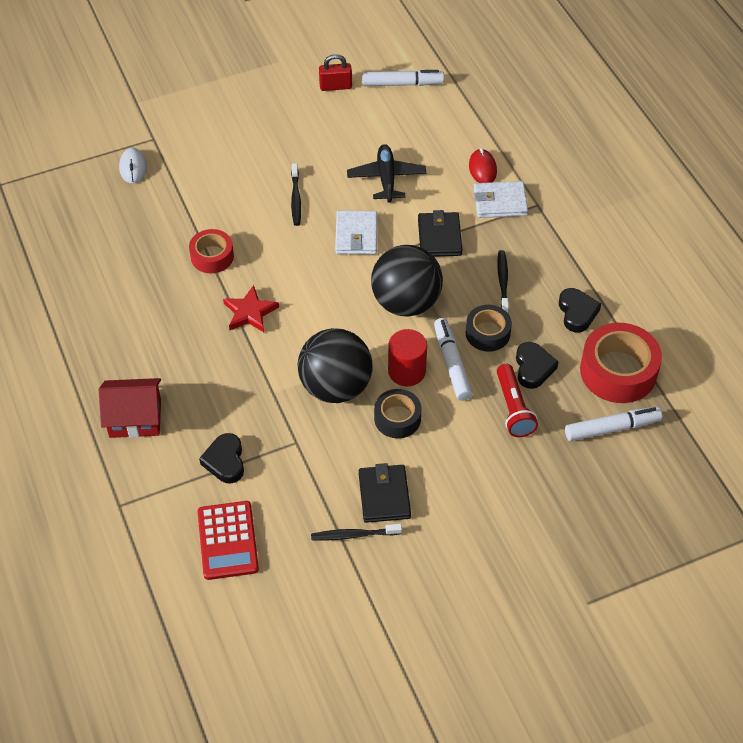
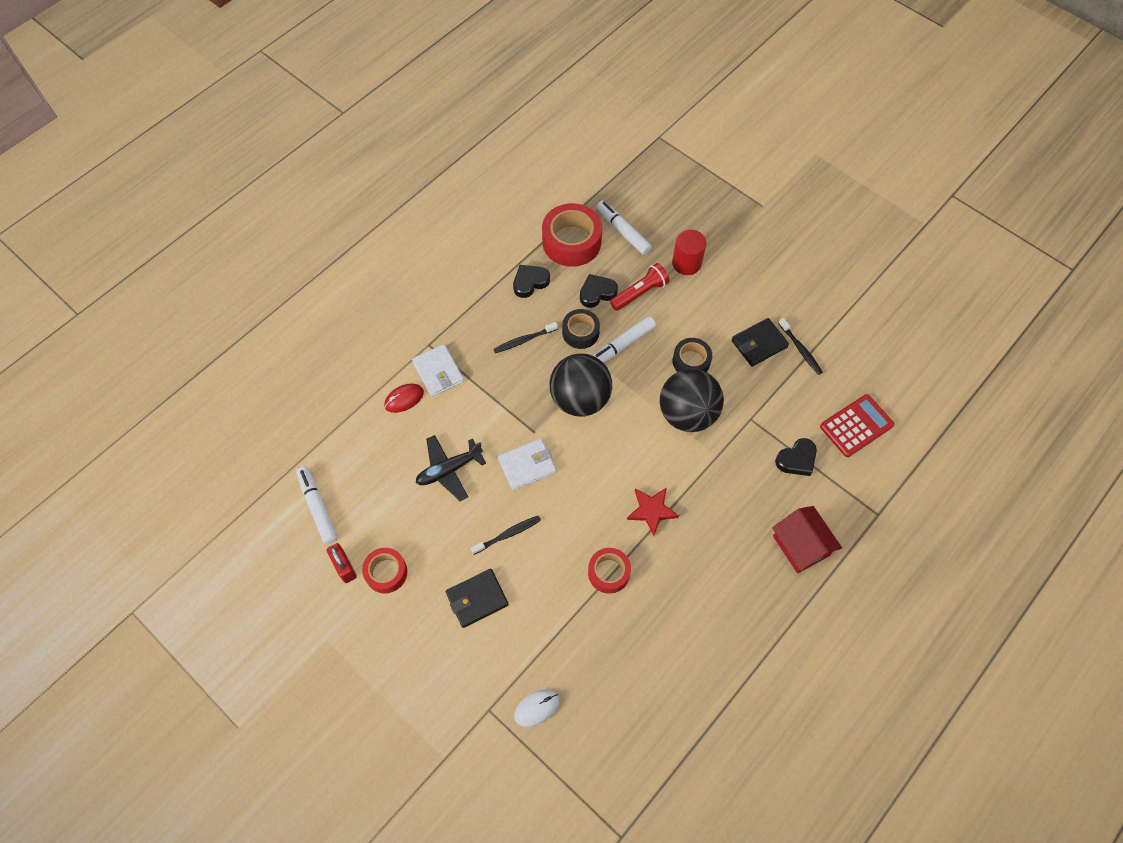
camera: 115 degrees left, 10 degrees up
red cylinder [388,329,427,386] -> red cylinder moved to [672,230,706,275]
black wallet [418,210,462,257] -> black wallet moved to [446,569,509,628]
none -> red tape [362,548,407,593]

